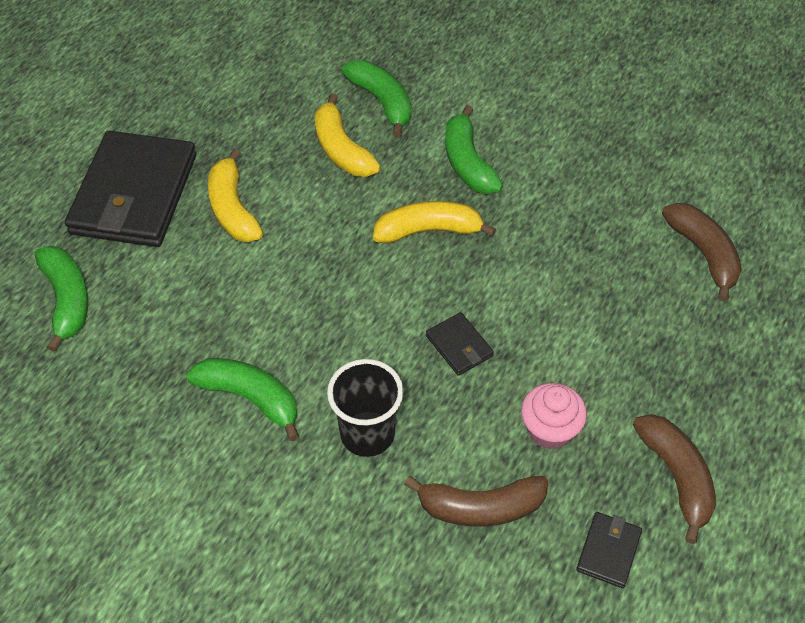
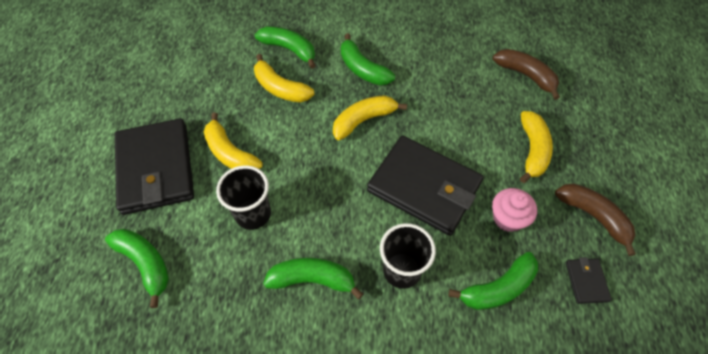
camera: 25 degrees left, 5 degrees up
brown banana [404,476,548,527] -> green banana [448,252,538,310]
black wallet [426,312,494,376] -> black wallet [367,135,483,236], size x2.39
none -> black cup [216,165,271,230]
none -> yellow banana [520,111,553,183]

